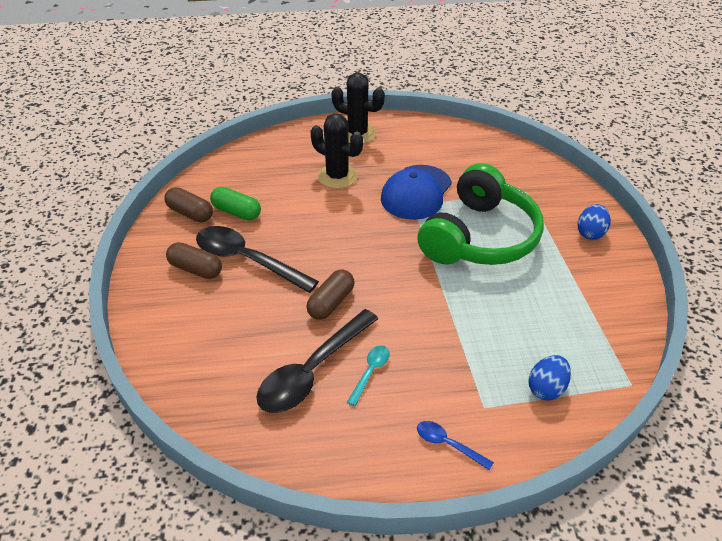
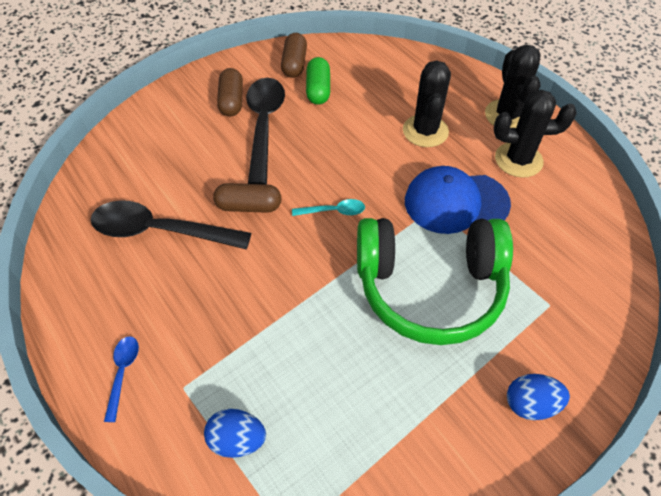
camera: 60 degrees right, 10 degrees up
turquoise spoon [347,345,390,406] -> turquoise spoon moved to [292,199,365,216]
none -> black cactus [494,90,577,178]

